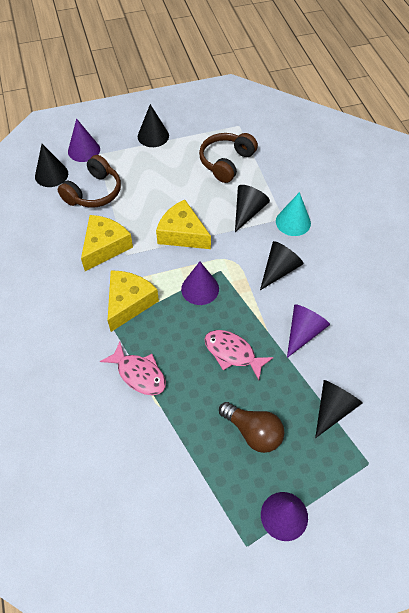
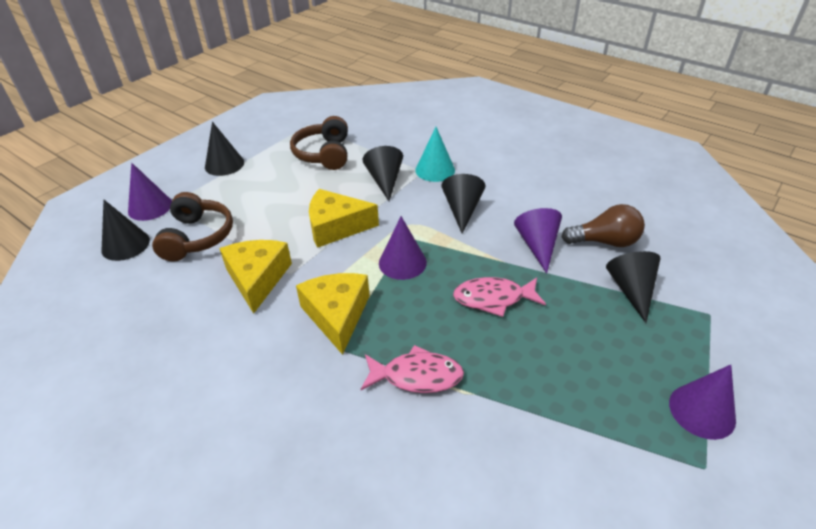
camera: 35 degrees left, 15 degrees down
brown light bulb [219,402,284,453] -> brown light bulb moved to [562,204,645,247]

